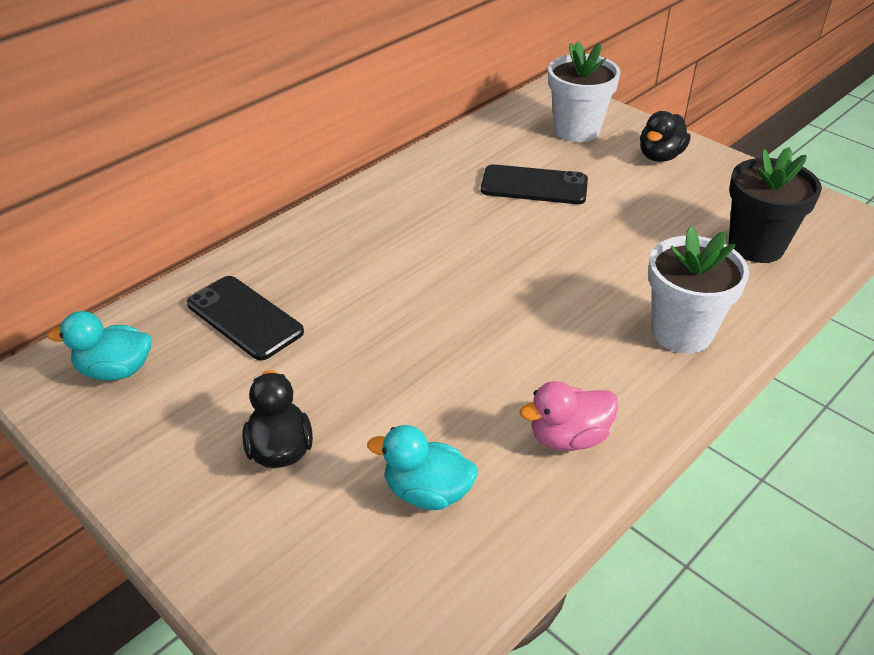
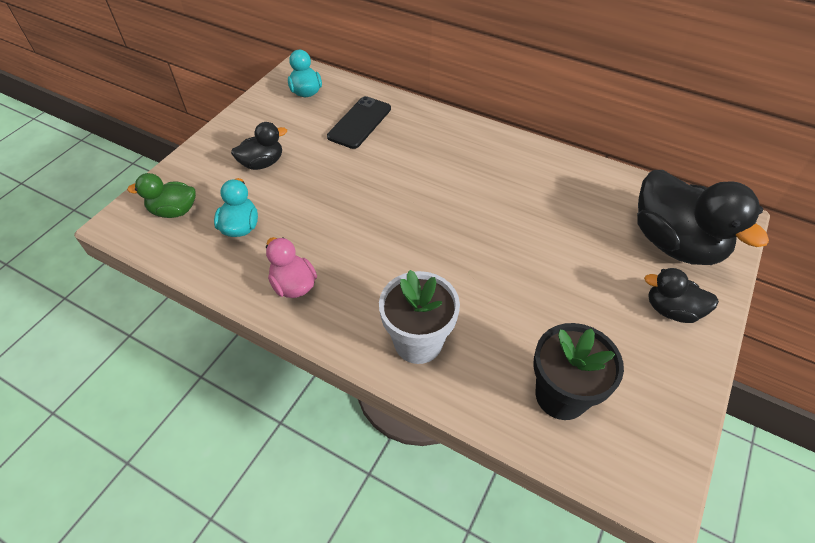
camera: 75 degrees right, 10 degrees up
black phone [481,164,588,204] -> none
white flower pot [548,41,621,142] -> black duck [637,170,769,265]
none -> green duck [127,173,196,218]

